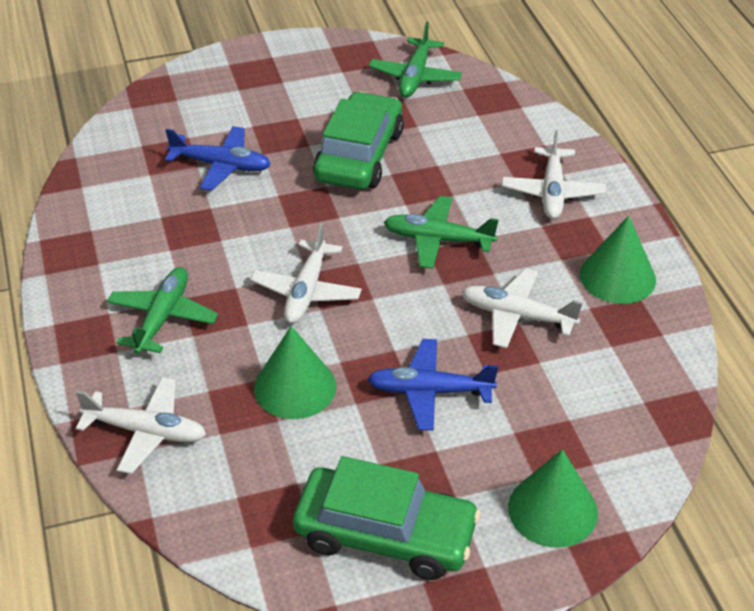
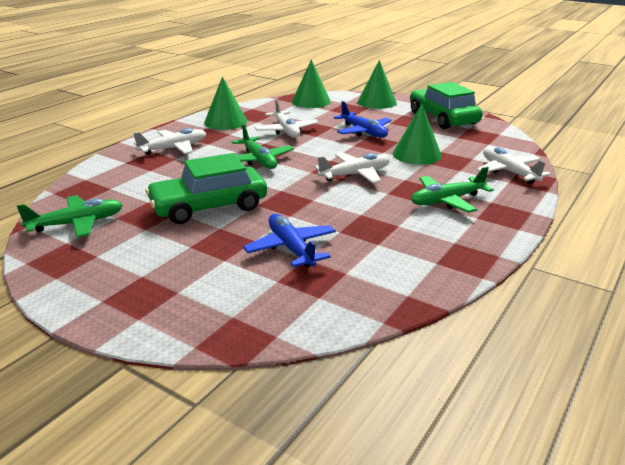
camera: 130 degrees left, 15 degrees down
none -> green cone [292,59,331,108]

